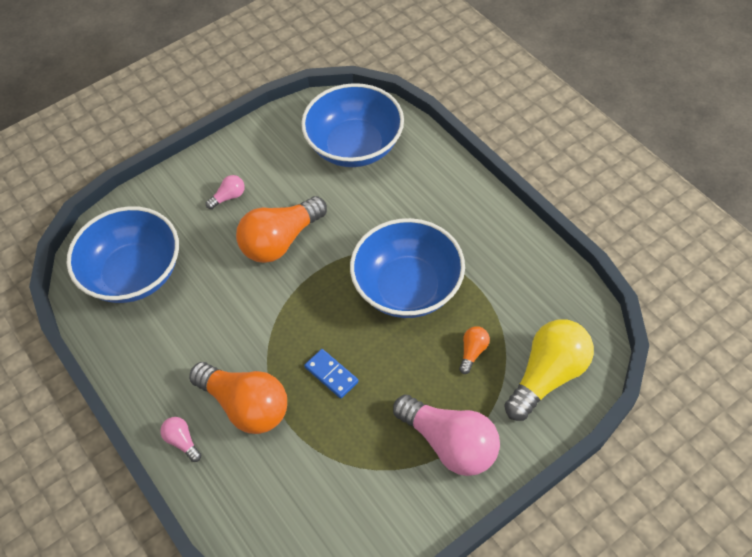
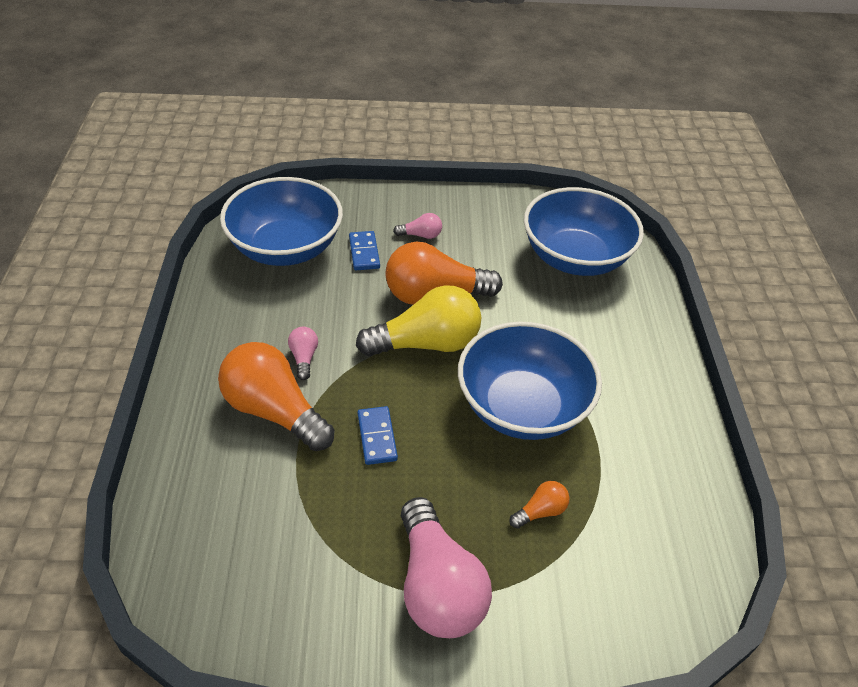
camera: 30 degrees right, 10 degrees down
pink light bulb [160,417,201,462] -> pink light bulb moved to [288,327,318,380]
orange light bulb [189,362,287,434] -> orange light bulb turned 150 degrees clockwise [218,342,334,451]
yellow light bulb [504,319,594,421] -> yellow light bulb moved to [356,285,481,356]
none -> blue domino [349,231,380,270]

